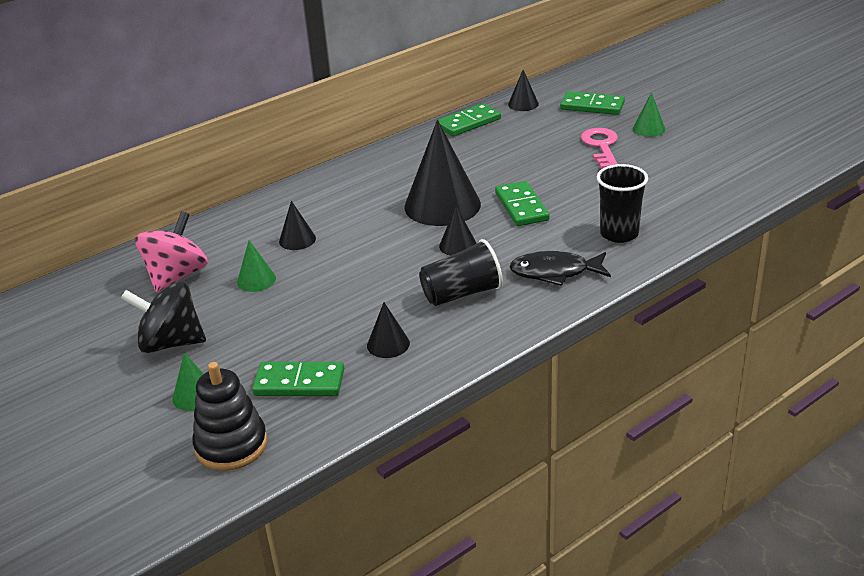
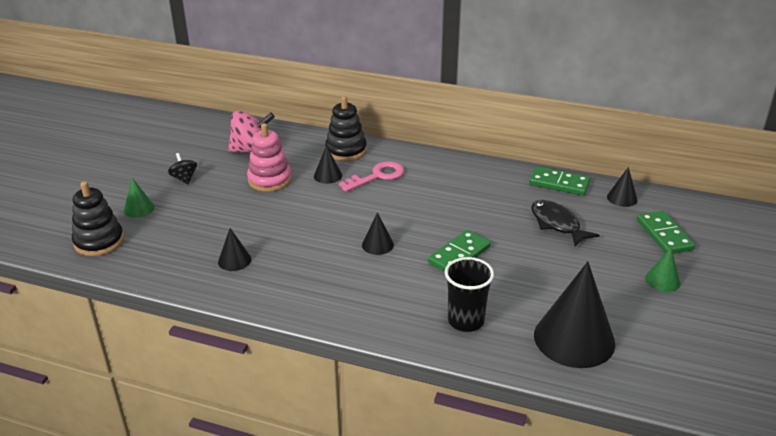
camera: 55 degrees right, 0 degrees up
black spinning top [121,281,206,353] -> black spinning top [168,153,197,184], size x0.54
green cone [237,240,276,292] -> pink stacking toy [247,123,292,192]
green domino [252,362,344,396] -> none
black cone [404,120,481,226] -> black cone moved to [534,262,615,368]
black cup [419,239,503,306] -> none
black fish [509,251,611,286] -> black fish moved to [531,200,600,247]
pink key [581,128,618,169] -> pink key moved to [339,161,404,192]
none -> black stacking toy [325,96,367,161]

